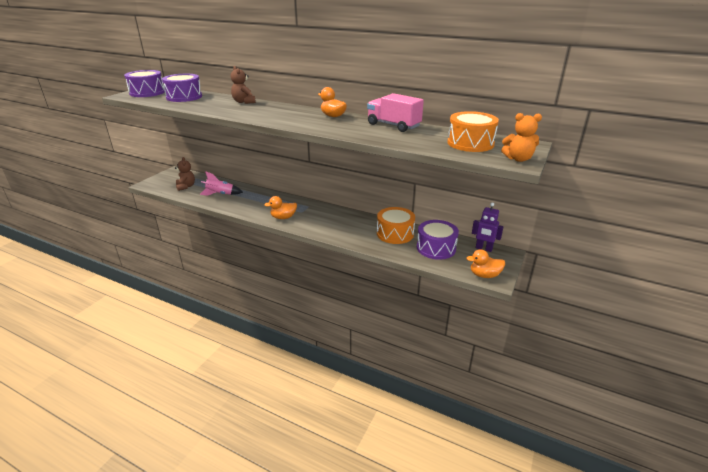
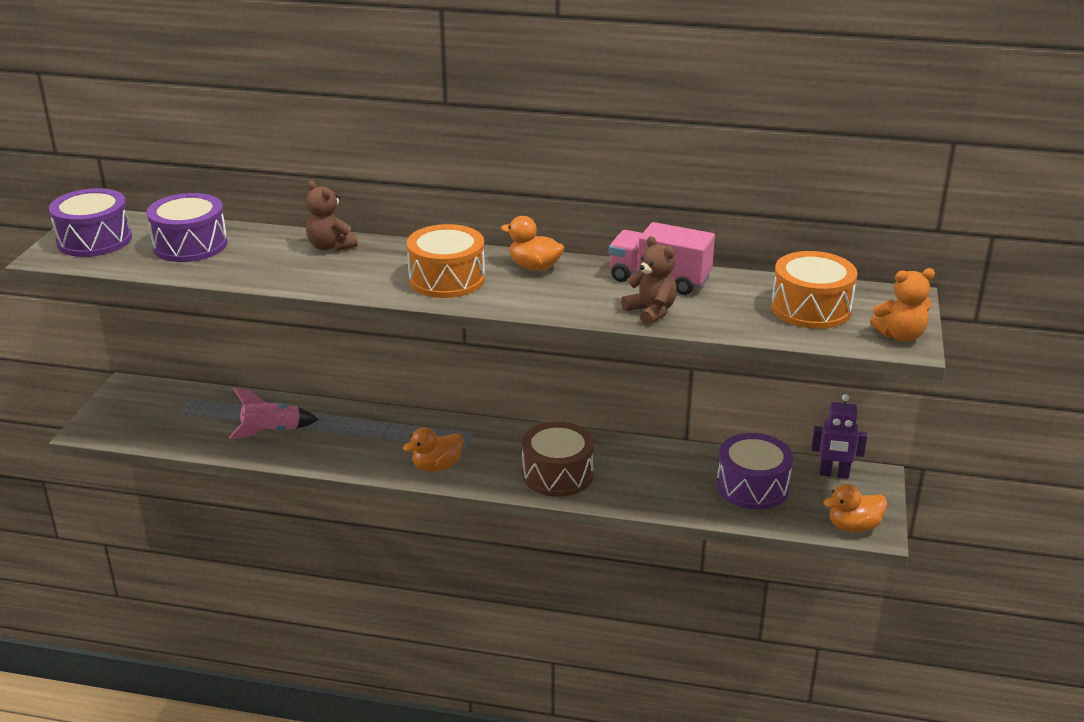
camera: 15 degrees left, 0 degrees up
brown teddy bear [175,157,195,191] -> brown teddy bear moved to [621,236,677,325]
orange drum [377,207,415,244] -> orange drum moved to [407,224,485,298]
none -> brown drum [522,422,594,497]

